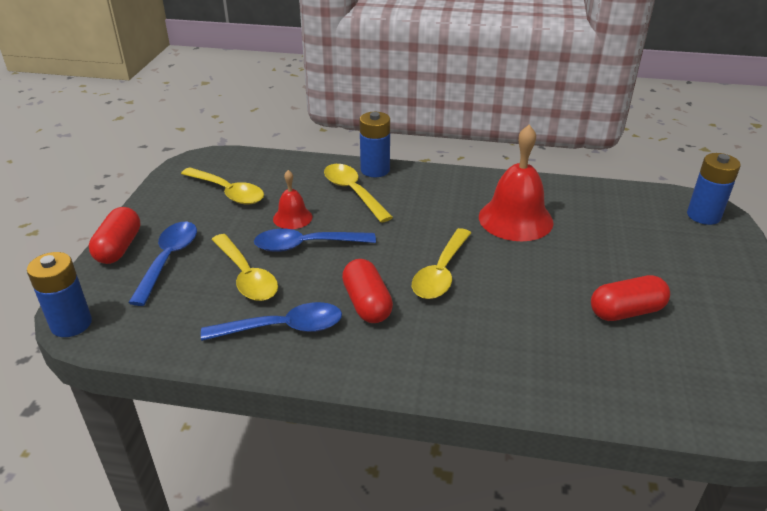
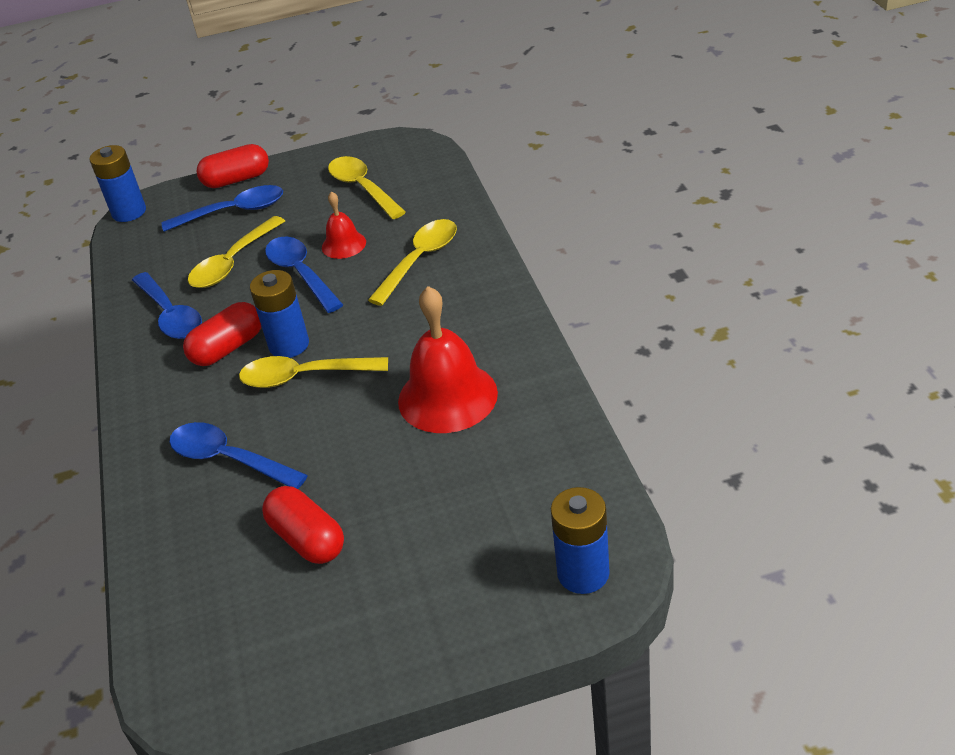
camera: 70 degrees right, 5 degrees up
yellow spoon [181,168,264,204] -> yellow spoon turned 135 degrees clockwise [328,156,406,219]
blue battery [359,112,390,177] -> blue battery moved to [250,270,309,358]
none -> blue spoon [169,422,308,489]

